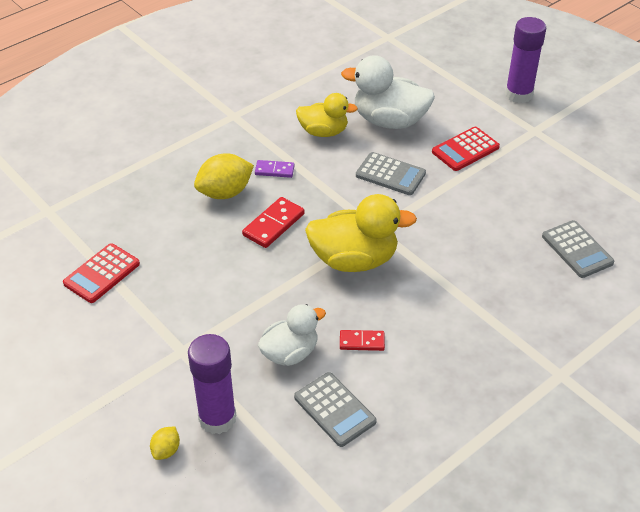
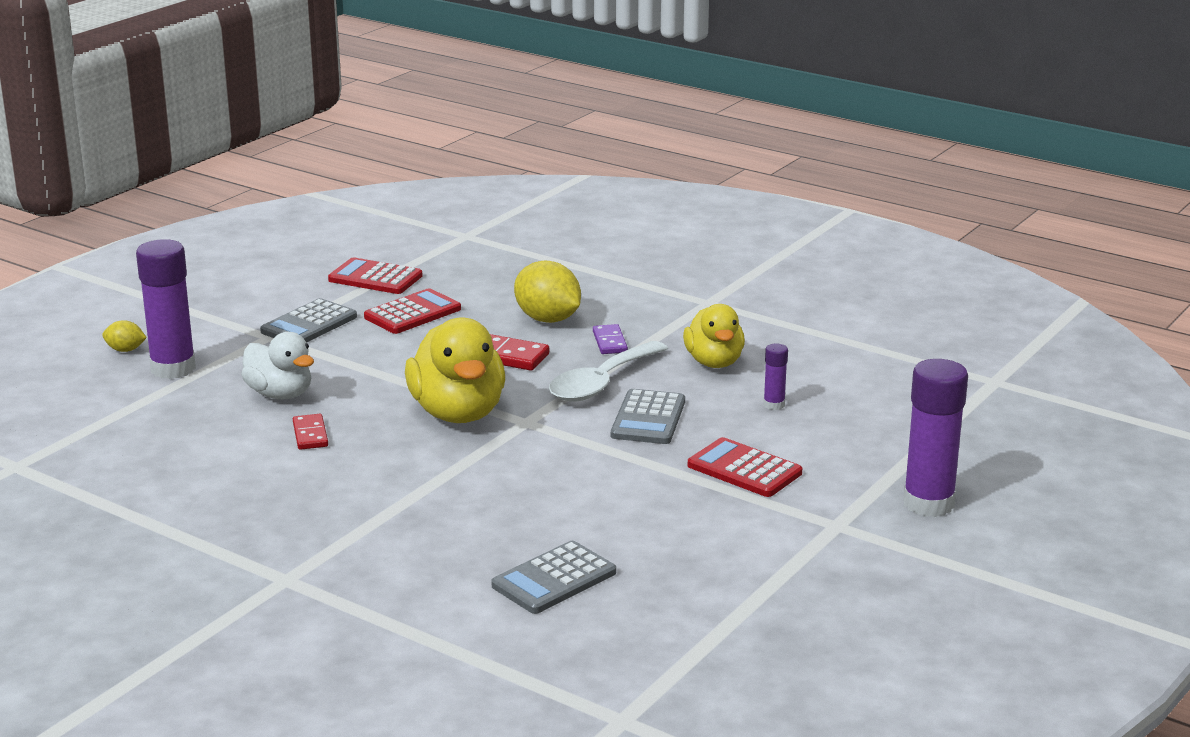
camera: 75 degrees right, 20 degrees down
grey calculator [294,372,377,447] -> grey calculator moved to [260,298,357,343]
white duck [341,55,435,129] -> purple glue stick [764,344,788,410]
none -> red calculator [364,288,461,334]
none -> white spoon [549,341,668,402]

